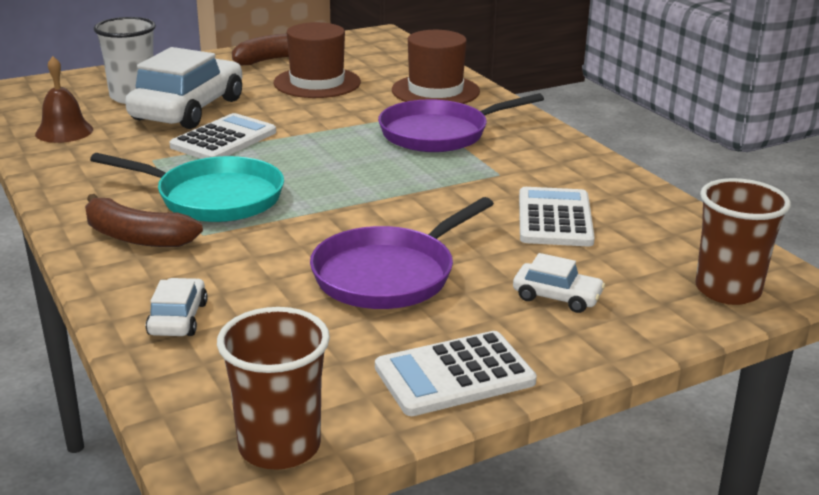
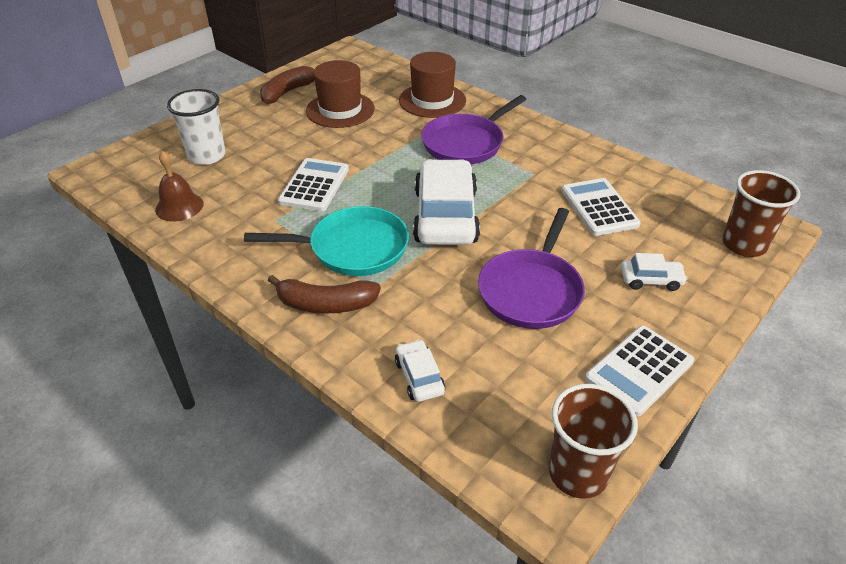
camera: 20 degrees left, 15 degrees up
white car [125,47,242,129] -> white car moved to [413,159,480,245]

